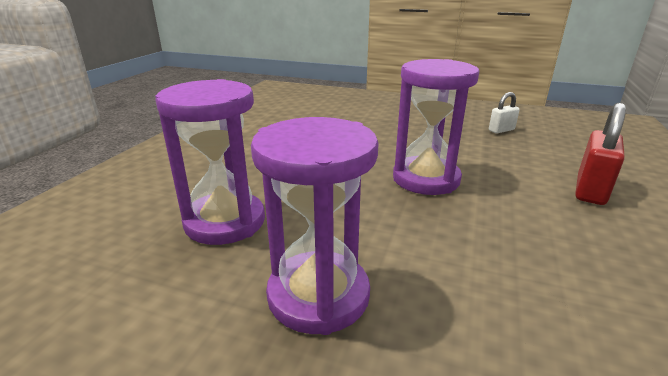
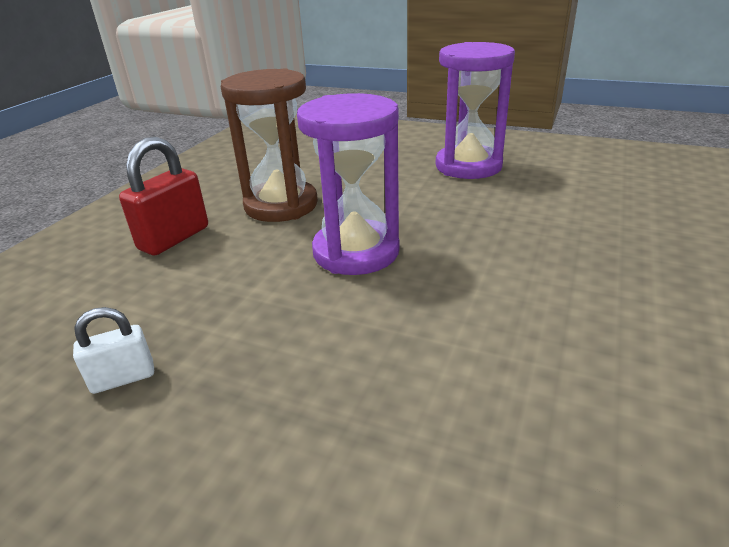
camera: 175 degrees left, 5 degrees up
purple hourglass [155,79,265,245] -> none
none -> brown hourglass [221,69,318,222]

